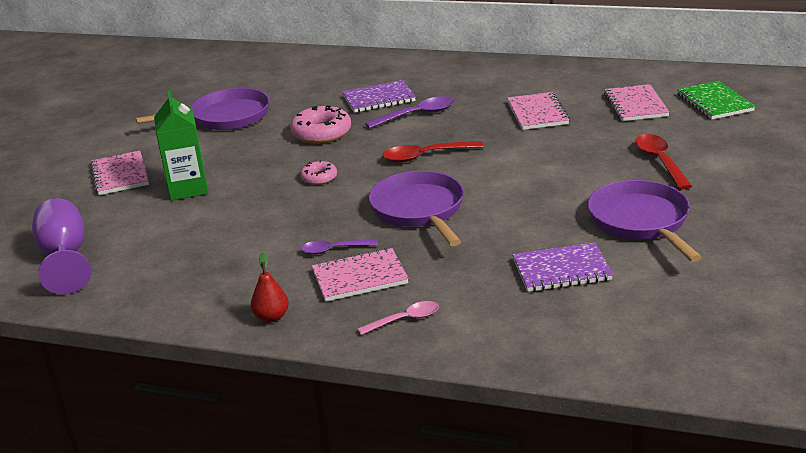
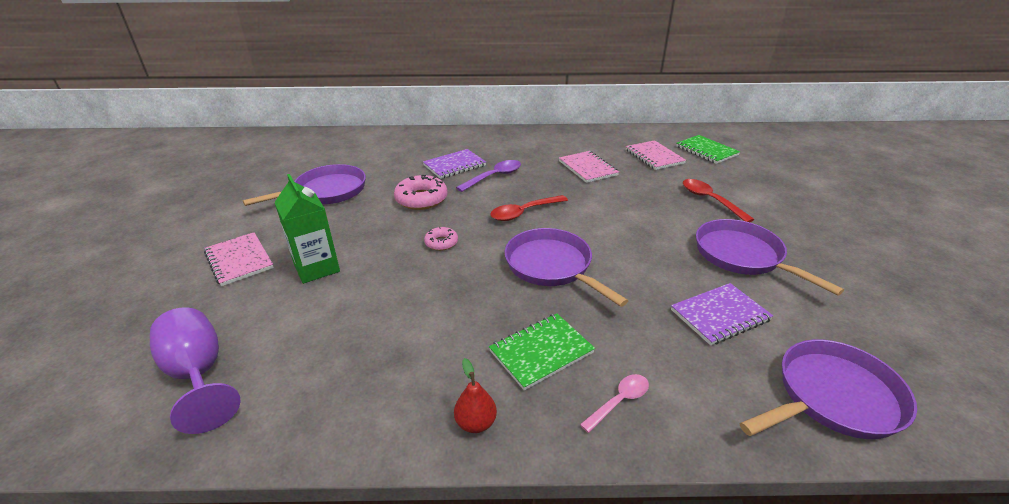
camera: 20 degrees left, 5 degrees up
purple spoon [301,240,378,255] -> none
pink notebook [312,248,409,302] -> green notebook [489,314,595,391]
none -> purple pan [739,339,917,439]

